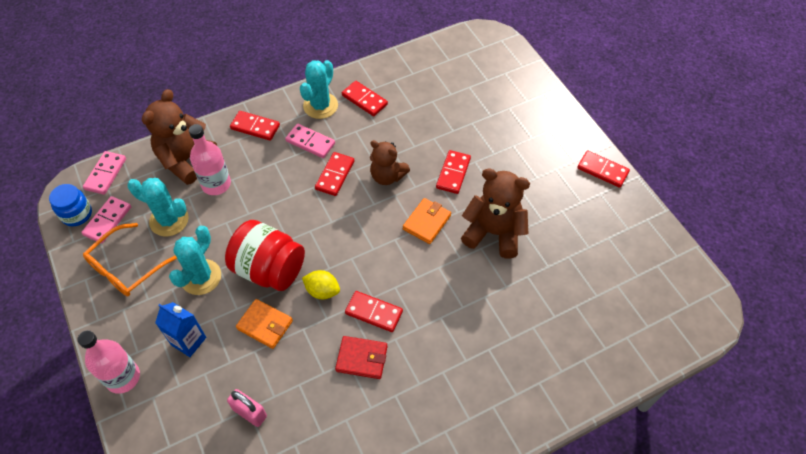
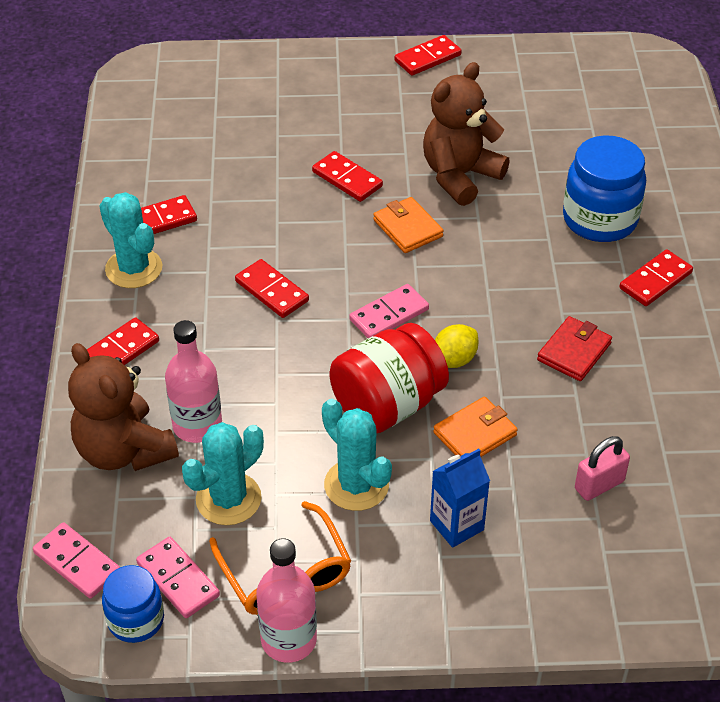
camera: 65 degrees left, 10 degrees down
pink bottle [77,330,140,394] -> pink bottle moved to [256,538,317,663]
pink domino [285,124,335,158] -> pink domino moved to [349,284,429,338]
red domino [345,291,403,332] -> red domino moved to [619,249,693,306]
brown teddy bear [370,140,410,185] -> none
none -> blue jar [563,135,646,242]

